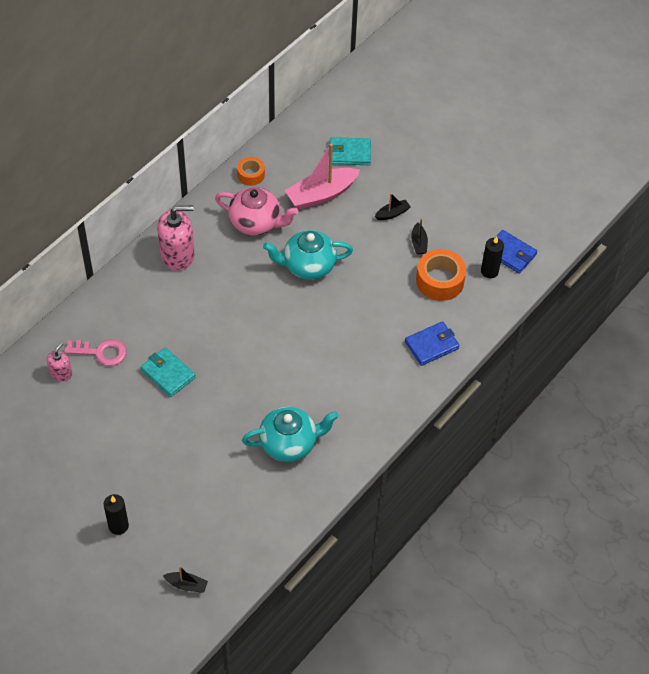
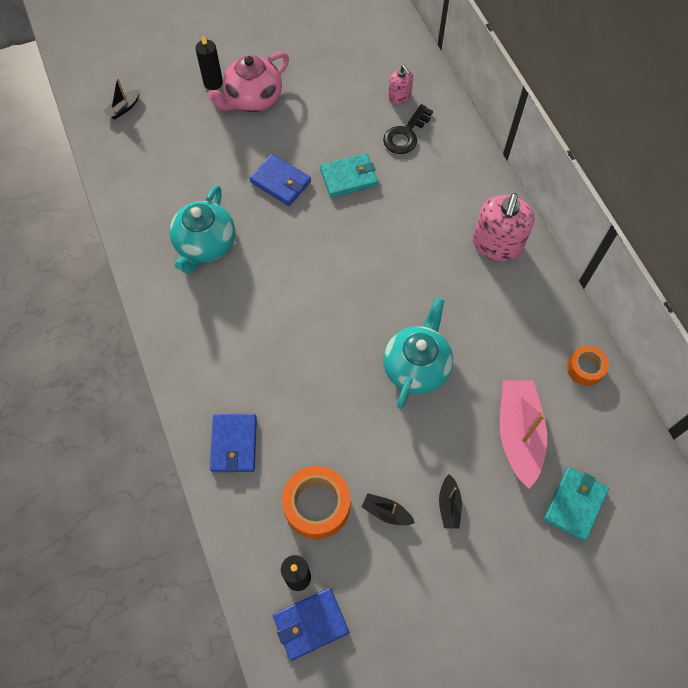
camera: 120 degrees right, 10 degrees up
pink key [64,339,127,366] -> black key [383,104,433,154]
pink teapot [215,187,298,235] -> pink teapot moved to [207,52,289,112]
none -> blue wallet [250,154,311,206]

